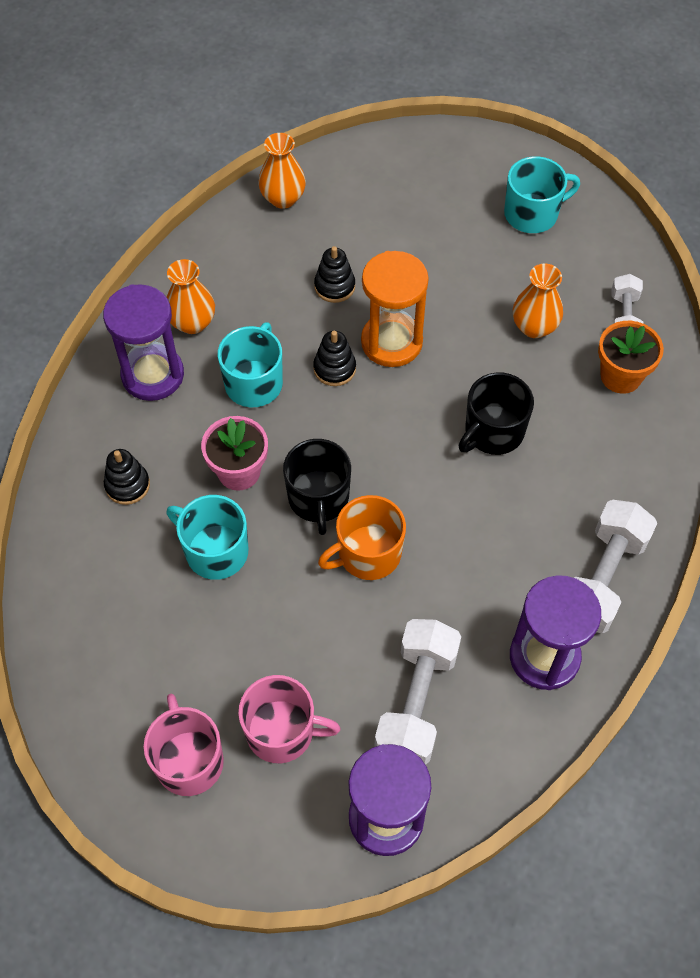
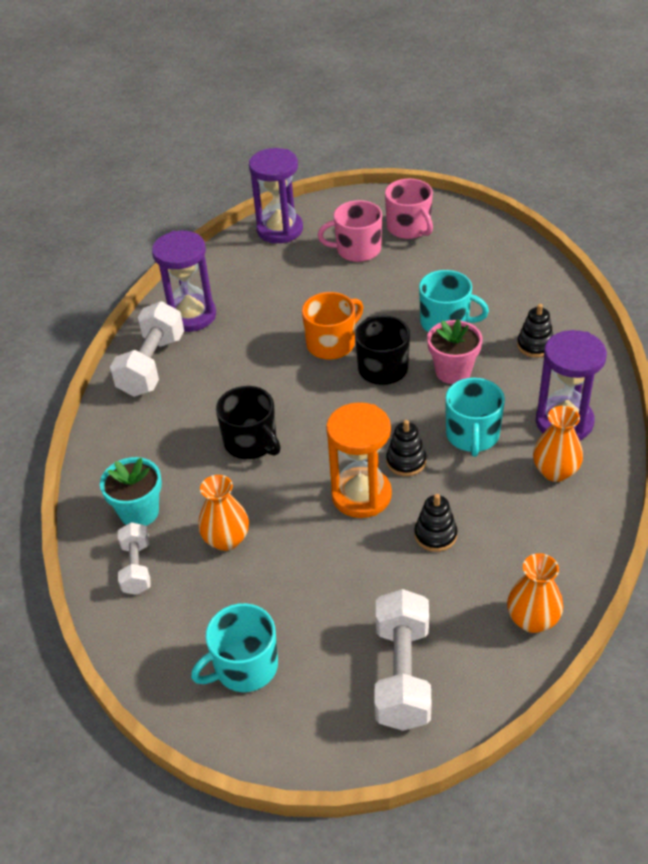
camera: 170 degrees right, 15 degrees down
white dumbbell [375,619,461,765] -> white dumbbell moved to [374,589,432,731]
black mug [458,373,534,455] -> black mug turned 105 degrees clockwise [216,386,281,459]
orange flower pot [598,321,664,394] -> turquoise flower pot [100,457,162,526]

